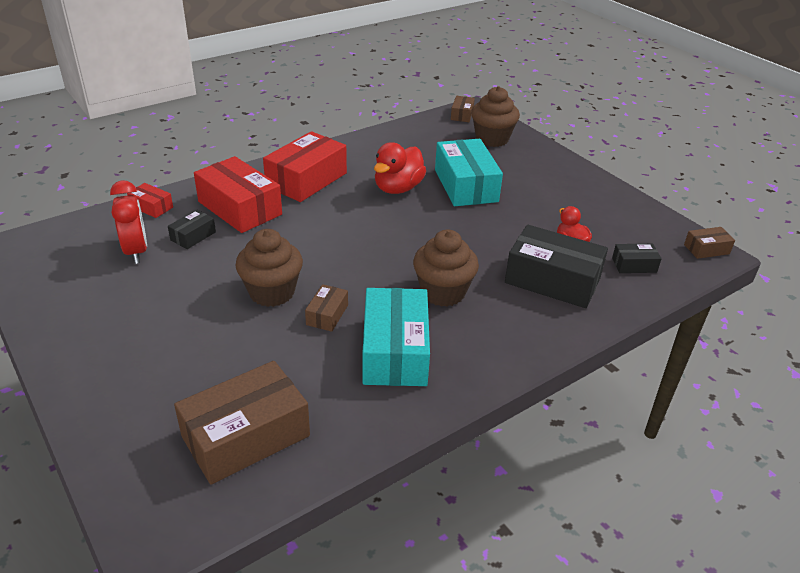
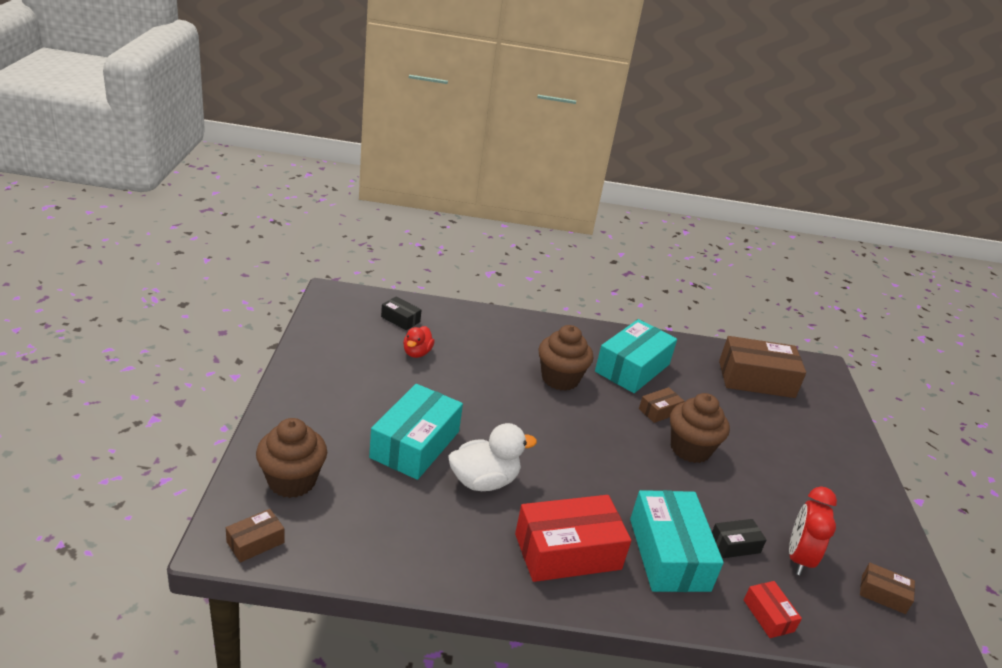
camera: 145 degrees left, 5 degrees down
red box [194,156,282,233] -> turquoise box [630,490,724,592]
red duck [374,142,426,194] -> white duck [448,423,537,491]
black box [505,225,608,308] -> none
brown box [684,227,735,259] -> brown box moved to [860,563,915,614]

